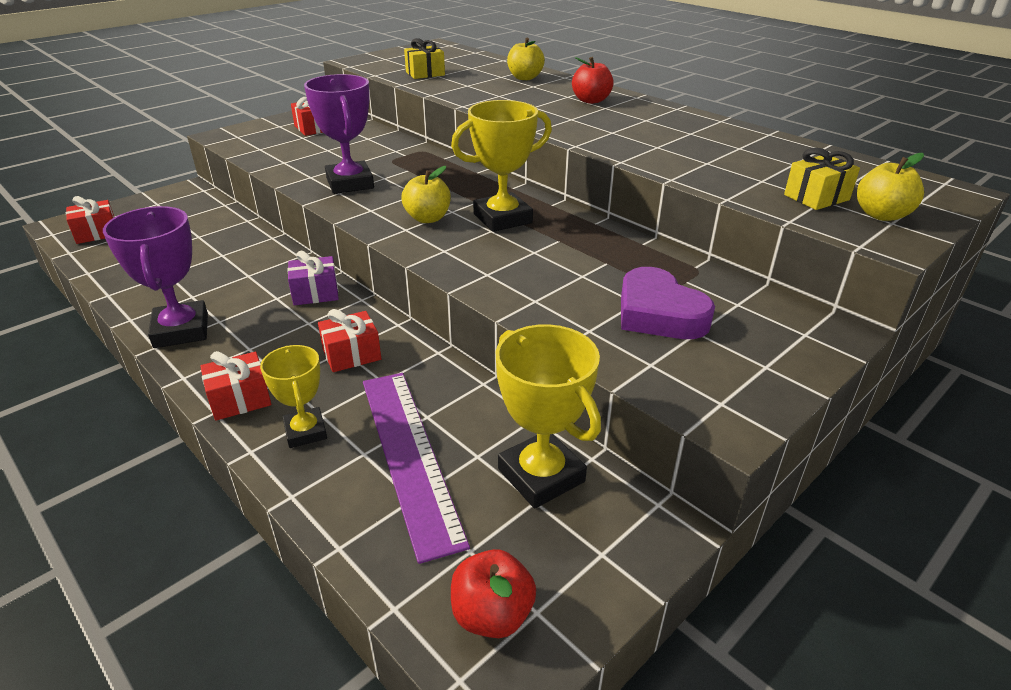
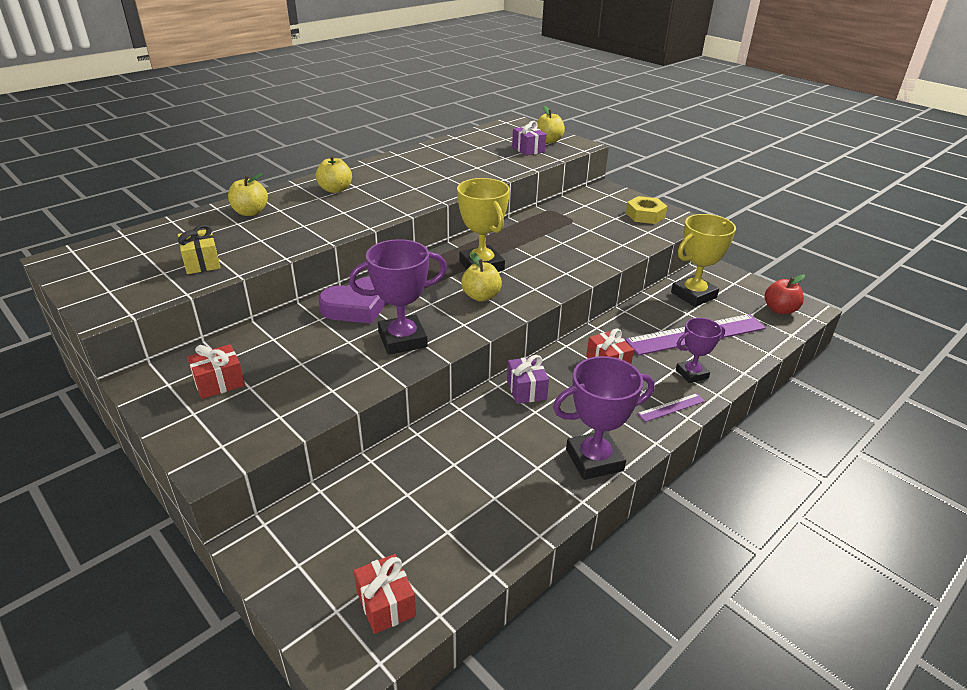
camera: 90 degrees left, 0 degrees up
red gift [200,351,271,421] -> purple ruler [637,393,705,422]
yellow trophy [260,345,327,448] -> purple trophy [676,318,725,383]
red apple [572,57,614,104] -> yellow apple [316,155,352,193]
purple heart [621,267,715,339] -> purple heart moved to [318,277,387,324]
yellow gift [784,148,860,210] -> purple gift [512,121,546,156]
none -> yellow nut [626,196,667,224]

